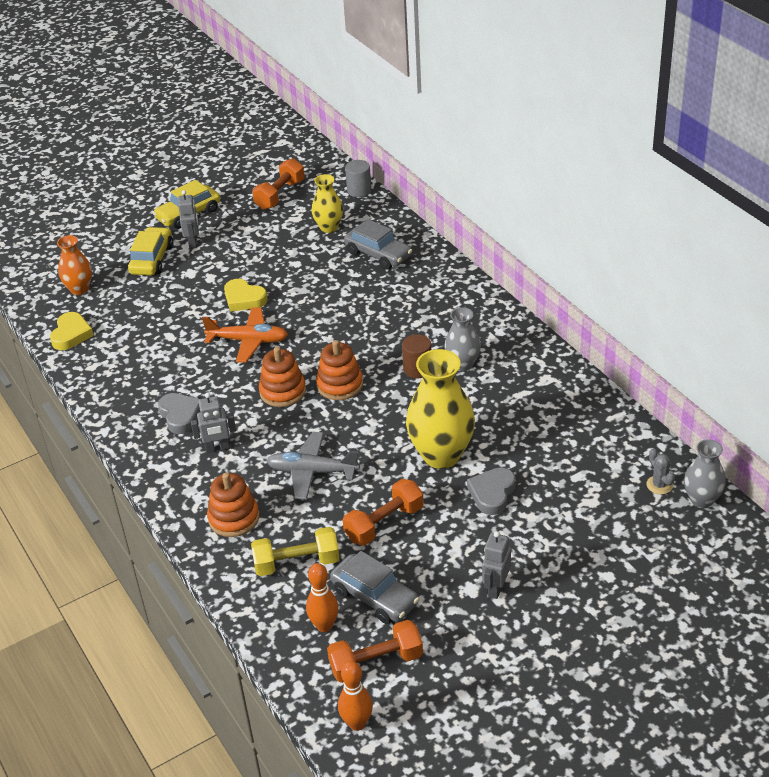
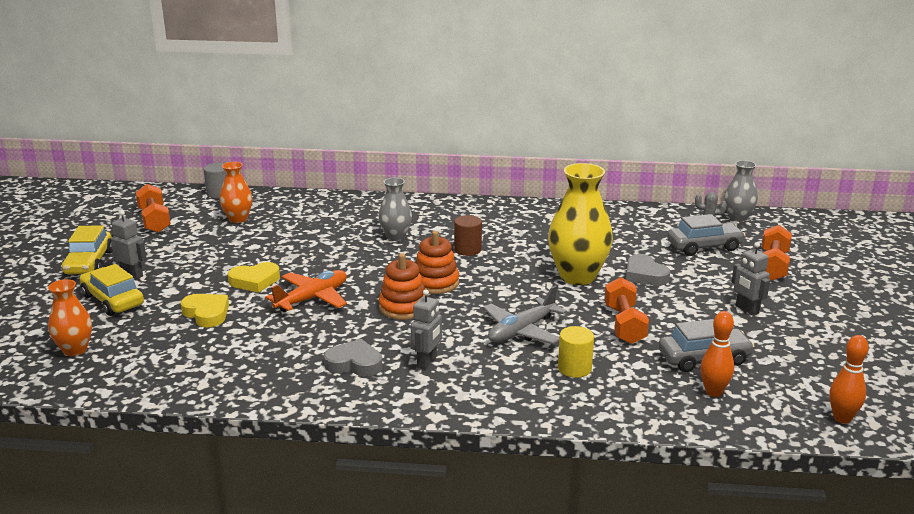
camera: 55 degrees left, 15 degrees down
yellow heart [50,312,94,350] -> yellow heart moved to [181,294,229,327]
orange stacking toy [207,473,259,537] -> none
yellow dumbbell [251,527,340,576] -> none
yellow vase [311,174,343,233] -> orange vase [220,162,252,223]
orange dumbbell [327,620,423,683] -> orange dumbbell moved to [762,225,792,281]
grey car [344,219,412,270] -> grey car moved to [667,214,745,256]
grey vase [445,307,481,371] -> grey vase moved to [378,178,412,241]
none -> yellow cylinder [558,326,594,378]

